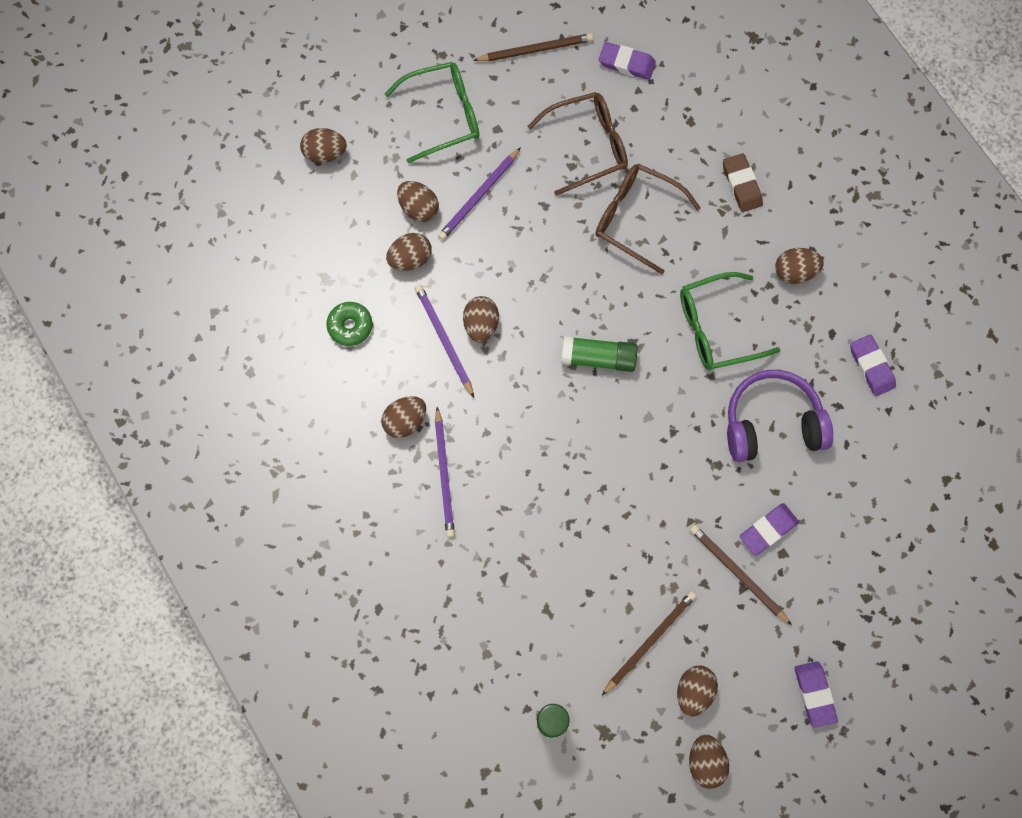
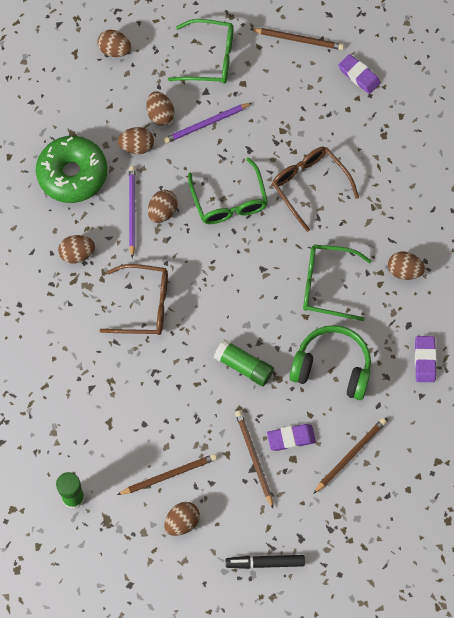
camera: 25 degrees right, 5 degrees down
green donut [326,302,373,346] -> green donut [36,136,107,203], size x2.05
purple pencil [435,407,455,537] -> none
brown glasses [528,92,628,196] -> brown glasses moved to [100,264,168,335]
green glue stick [561,336,638,372] -> green glue stick moved to [214,339,274,386]
brown egg [689,735,729,789] -> none
brown eraser [723,153,763,212] -> none
purple headphones [727,370,833,462] -> green headphones [289,325,371,400]
purple eraser [795,661,838,728] -> black marker [226,555,305,569]
none -> green glasses [188,158,268,224]
none -> brown pencil [313,418,387,494]

